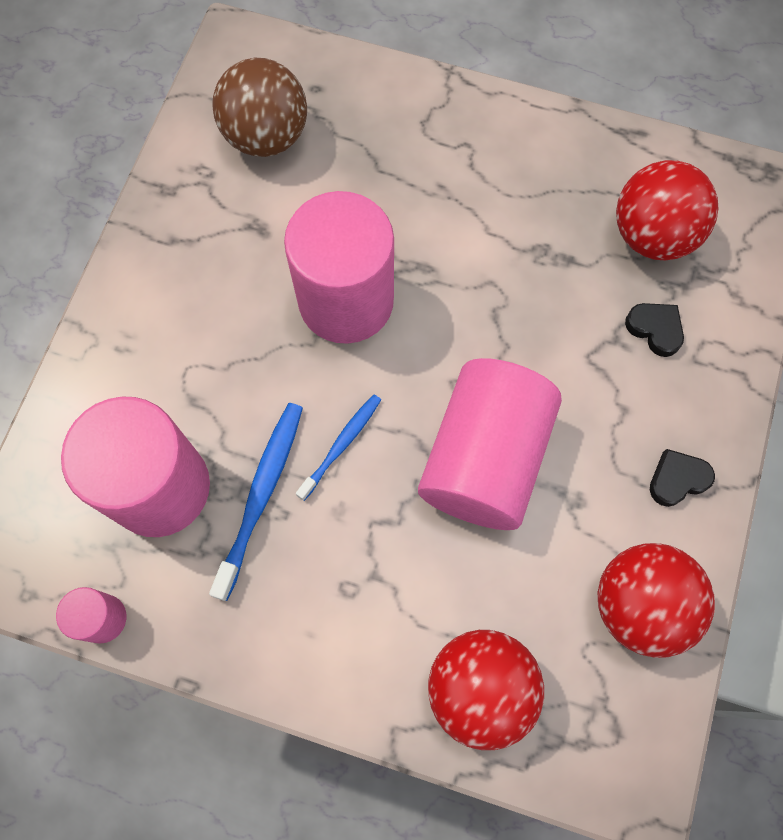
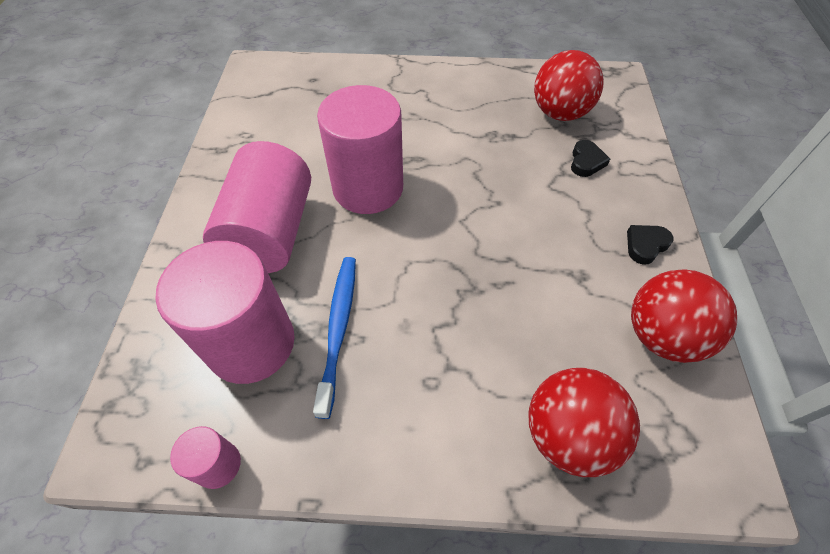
camera: 15 degrees left, 15 degrees down
brown ball [212,58,307,157] -> none
blue toothbrush [296,394,381,501] -> none
pink cylinder [418,358,562,530] -> pink cylinder moved to [203,141,311,273]
black heart [625,303,684,357] -> black heart turned 75 degrees clockwise [571,140,610,177]

